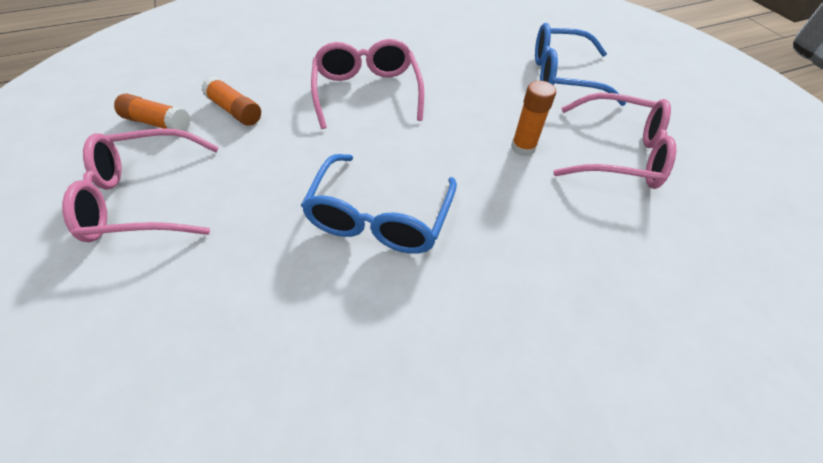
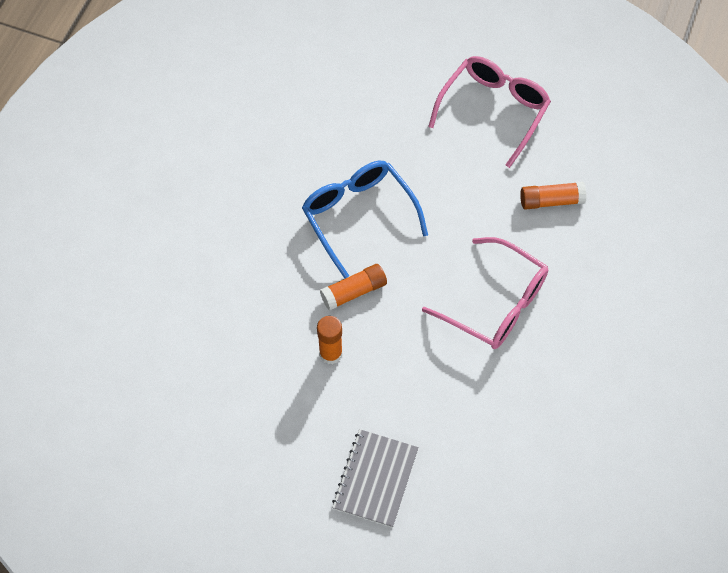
camera: 135 degrees right, 10 degrees up
orange glue stick [114,94,190,131] -> orange glue stick moved to [320,264,387,311]
blue glasses [535,23,626,106] -> grey notebook [332,429,419,528]
pink glasses [553,93,676,189] -> none

